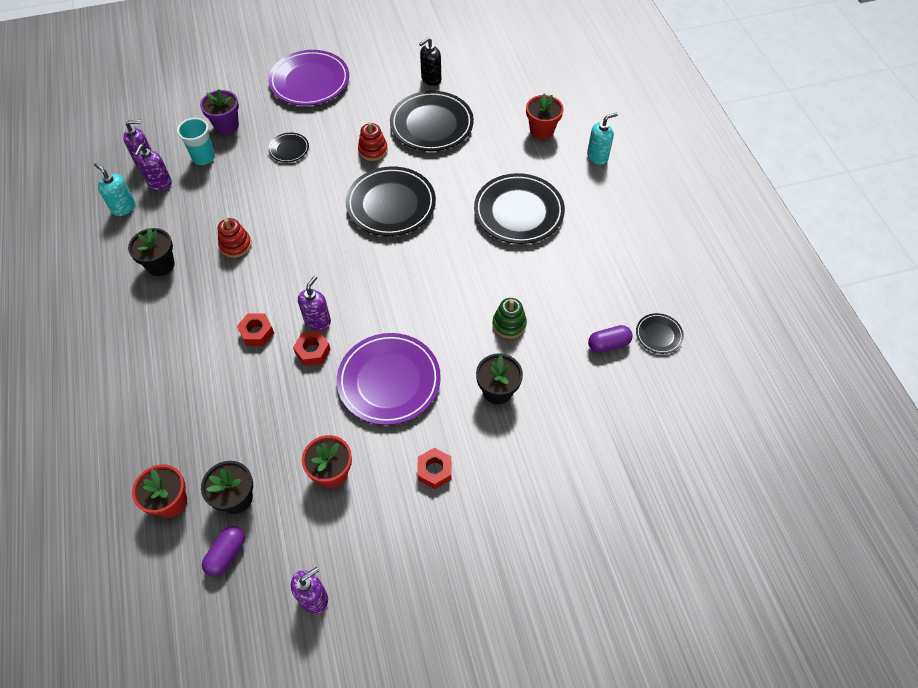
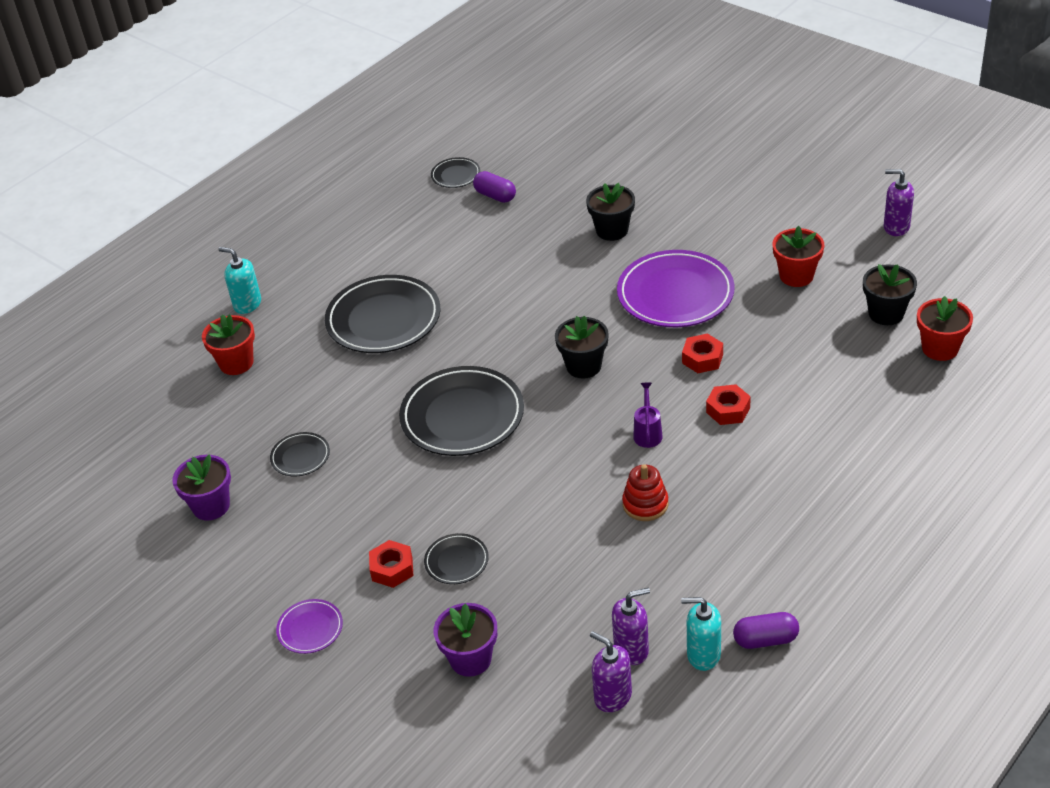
camera: 120 degrees left, 15 degrees down
turquoise soap dispenser [94,163,136,216] -> turquoise soap dispenser turned 90 degrees clockwise [681,597,721,671]
black flower pot [128,228,175,276] -> black flower pot moved to [555,316,609,379]
turquoise cup [177,118,215,165] -> none
purple capsule [202,526,245,577] -> purple capsule moved to [733,612,799,649]
purple plate [268,50,349,106] -> purple plate [276,599,343,654], size x0.47
purple soap dispenser [298,275,331,330] -> none
red stacking toy [358,122,388,161] -> none
black plate [390,91,474,151] -> black plate [270,432,330,476], size x0.47
red nut [418,448,452,489] -> red nut moved to [369,540,413,588]
black soap dispenser [419,38,441,86] -> purple flower pot [172,454,231,521]
green stacking toy [493,298,527,339] -> none
none -> purple watering can [633,382,663,448]

